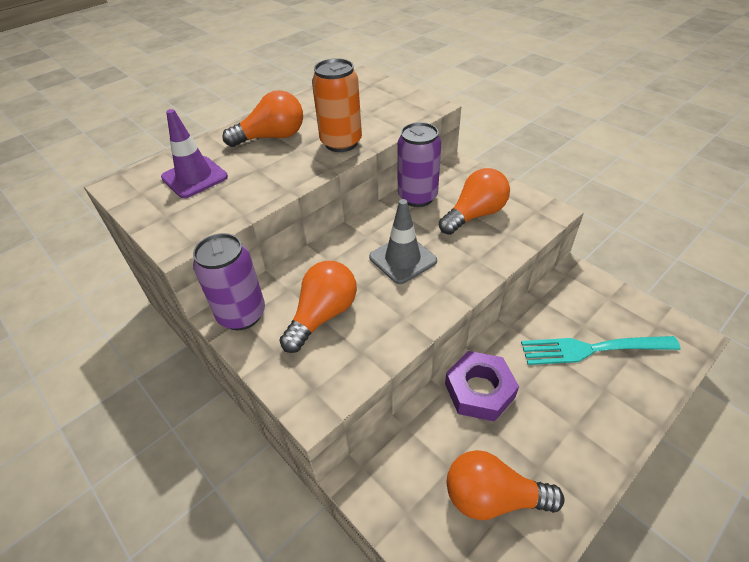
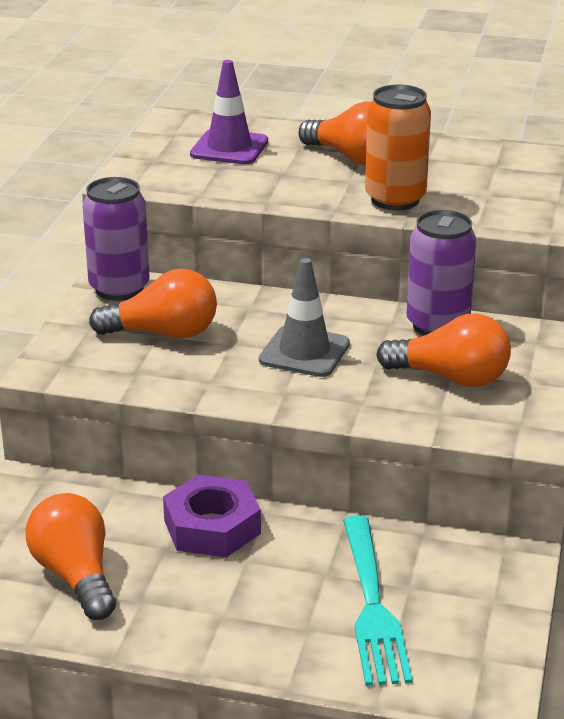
camera: 55 degrees right, 15 degrees down
turquoise fork [521,336,681,365] -> turquoise fork turned 150 degrees counterclockwise [343,516,413,686]

